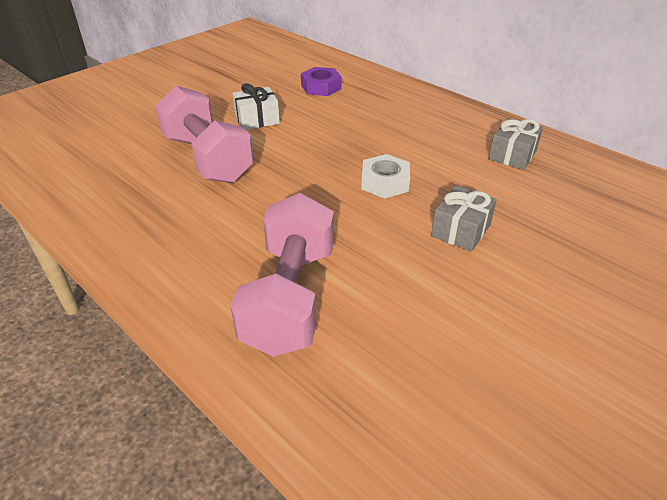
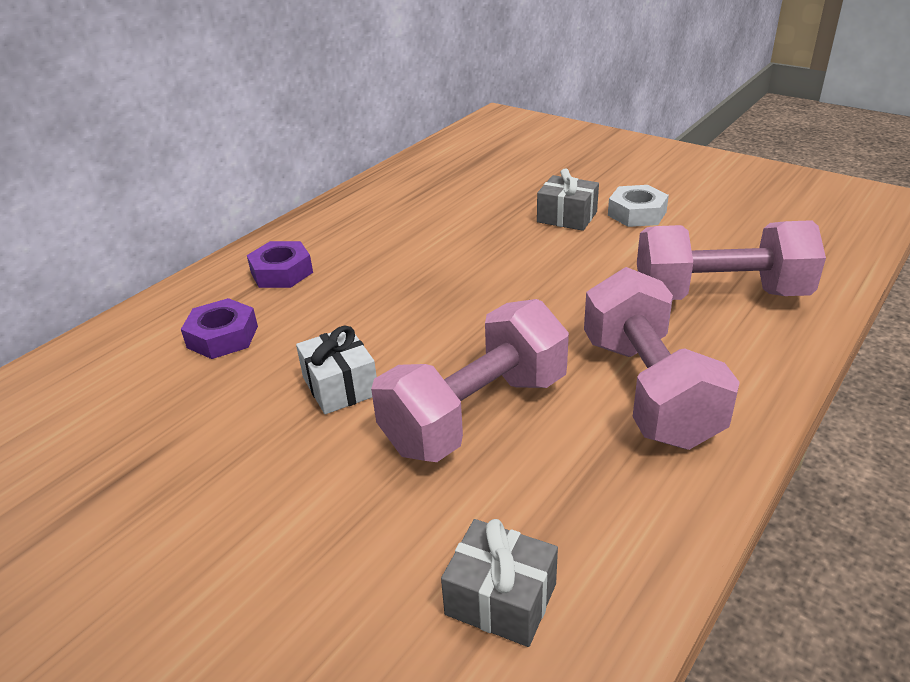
camera: 95 degrees left, 5 degrees down
white nut [361,154,410,199] -> white nut moved to [608,185,669,227]
grey gift [488,118,543,170] -> grey gift moved to [441,519,558,647]
none -> purple nut [247,241,313,288]
none -> pink dumbbell [584,267,740,450]

